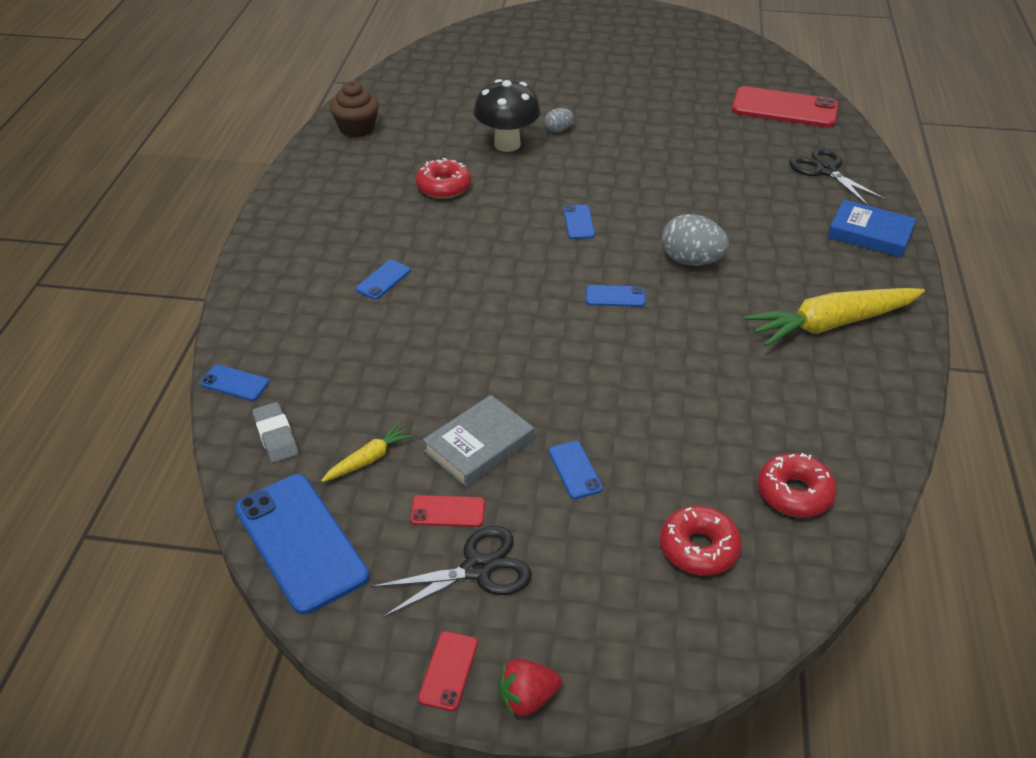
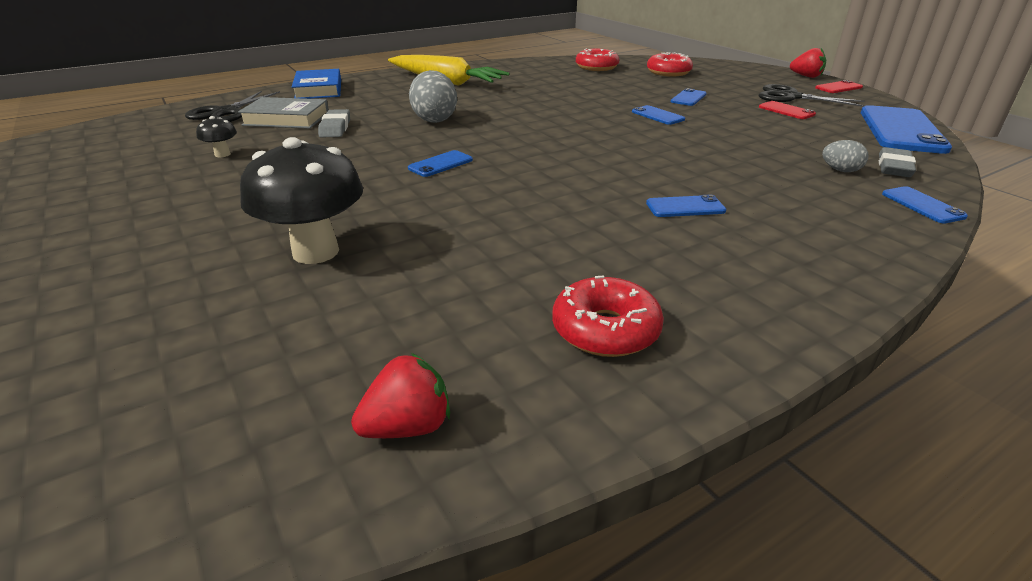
camera: 130 degrees left, 10 degrees down
yellow carrot [321,423,413,482] -> none
brown cupcake [330,81,379,137] -> red strawberry [351,353,450,438]
red donut [416,158,471,199] -> red donut moved to [552,275,664,357]
grey book [423,395,534,487] -> grey book moved to [238,97,329,129]
grey egg [545,108,574,133] -> grey egg moved to [822,140,868,172]
blue phone [586,285,646,307] -> blue phone moved to [632,105,685,125]
red phone [732,86,839,128] -> none
none -> black mushroom [196,116,237,157]
none -> grey eraser [318,109,350,137]

